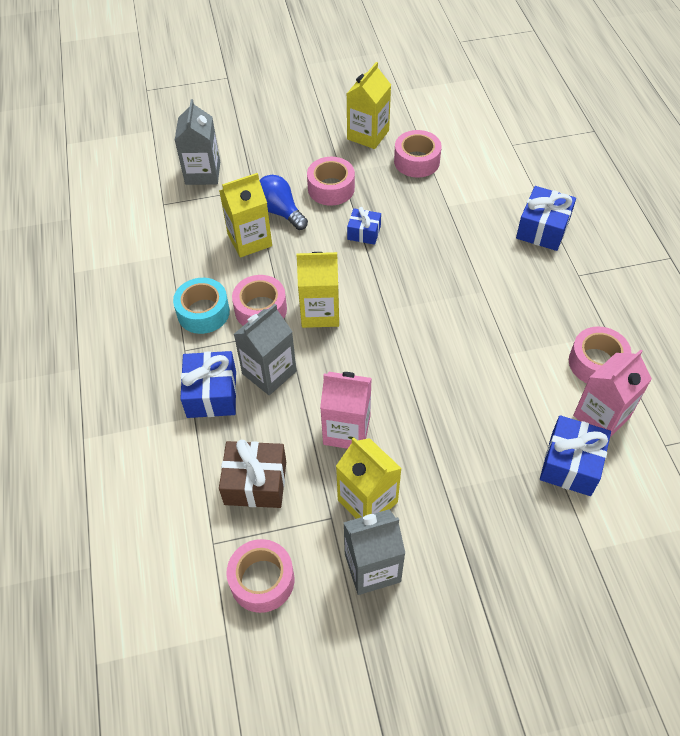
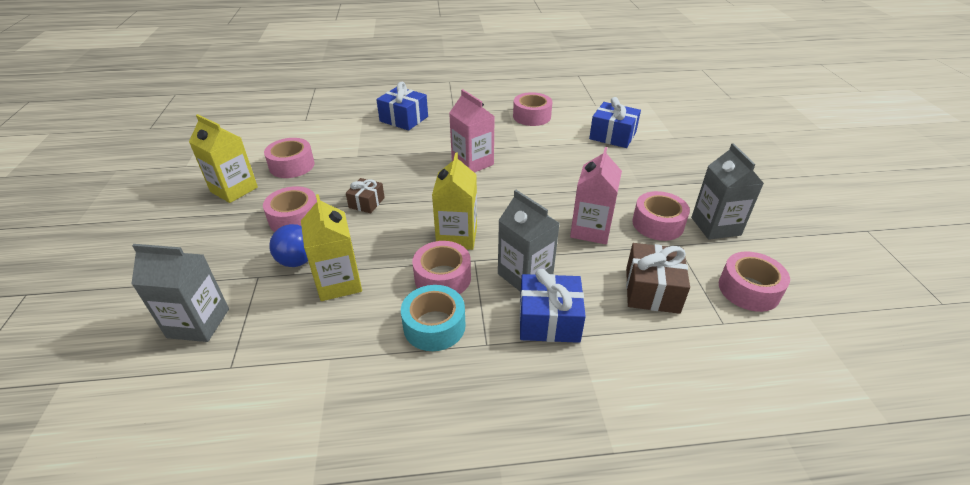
camera: 85 degrees left, 15 degrees down
yellow carton [336,437,402,519] -> pink tape [632,191,690,241]
blue gift [347,207,381,245] -> brown gift [346,178,385,213]
pink carton [573,349,652,437] -> pink carton moved to [449,89,495,173]

